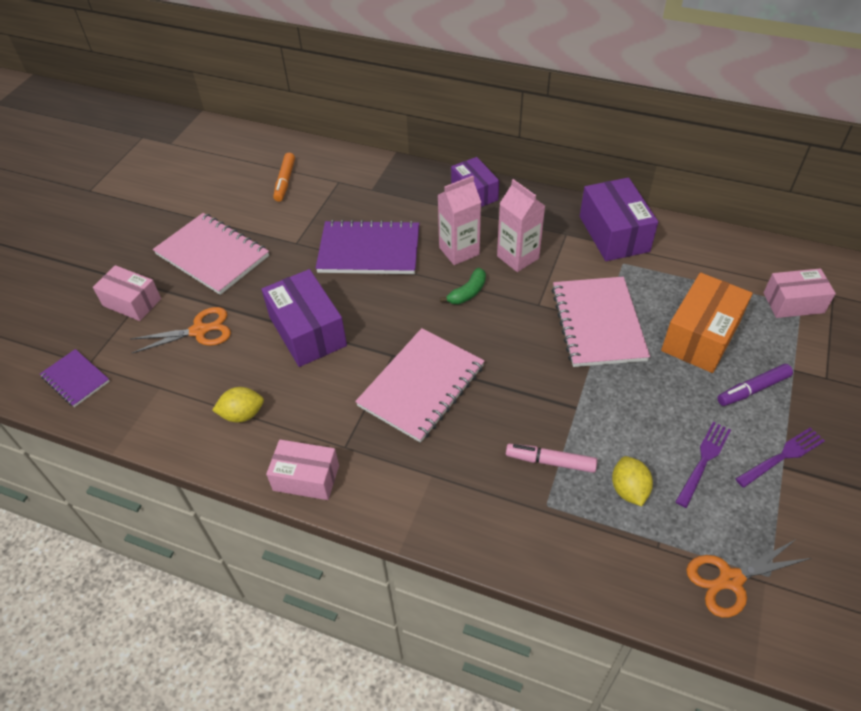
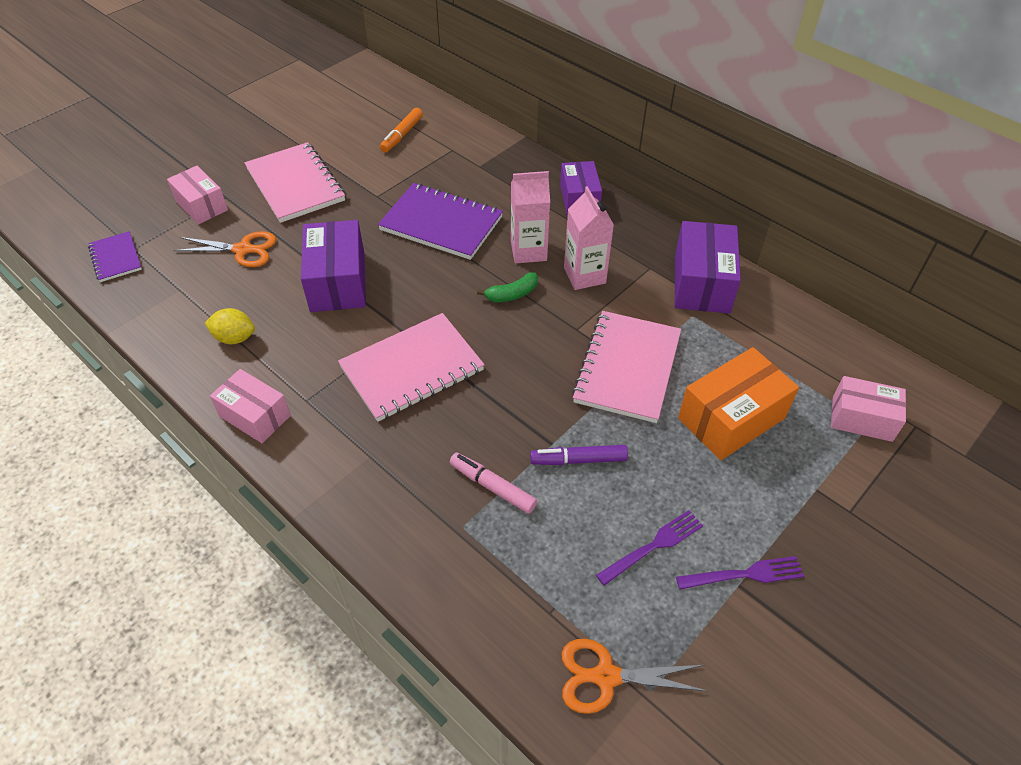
camera: 20 degrees right, 0 degrees up
yellow lemon [612,456,653,506] -> none
purple marker [717,364,793,406] -> purple marker moved to [530,445,628,465]

